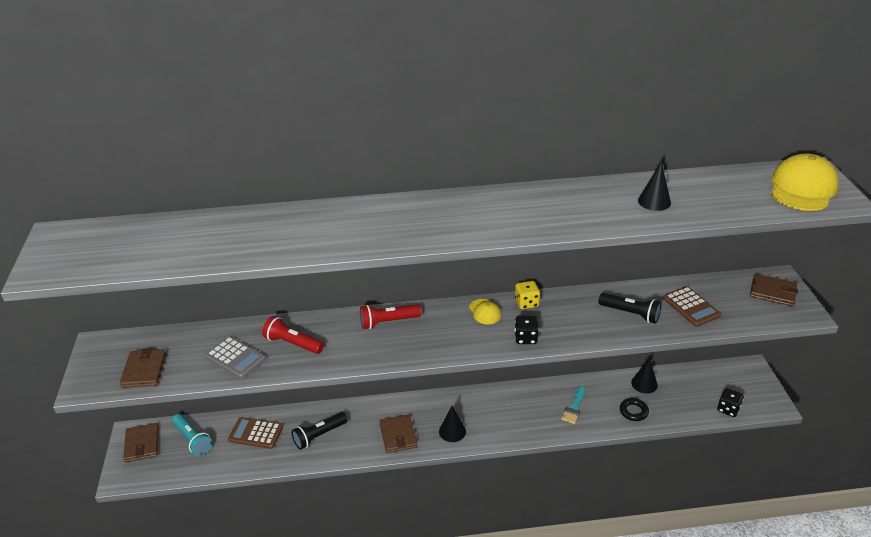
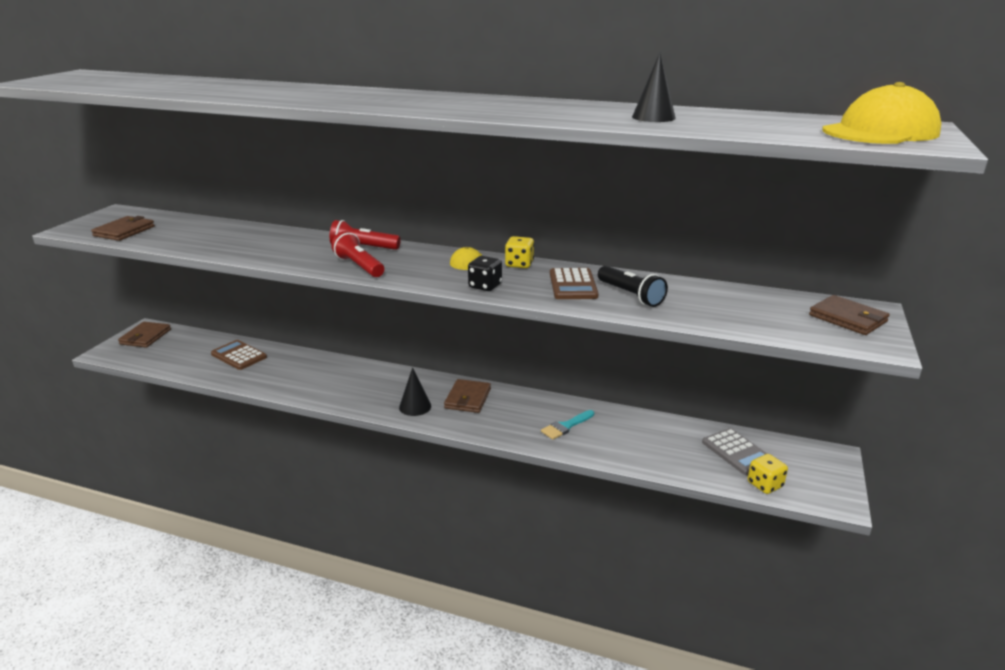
camera: 25 degrees right, 10 degrees down
turquoise flashlight [172,414,212,456] -> none
grey calculator [205,336,266,379] -> grey calculator moved to [702,428,767,475]
red flashlight [262,316,324,354] -> red flashlight moved to [331,231,384,277]
black flashlight [292,412,348,450] -> none
brown wallet [380,414,417,453] -> brown wallet moved to [444,379,491,413]
black ring [620,398,649,421] -> none
black cone [631,358,658,394] -> none
brown calculator [663,286,721,327] -> brown calculator moved to [550,268,599,299]
black dice [717,388,744,417] -> yellow dice [748,454,788,494]

